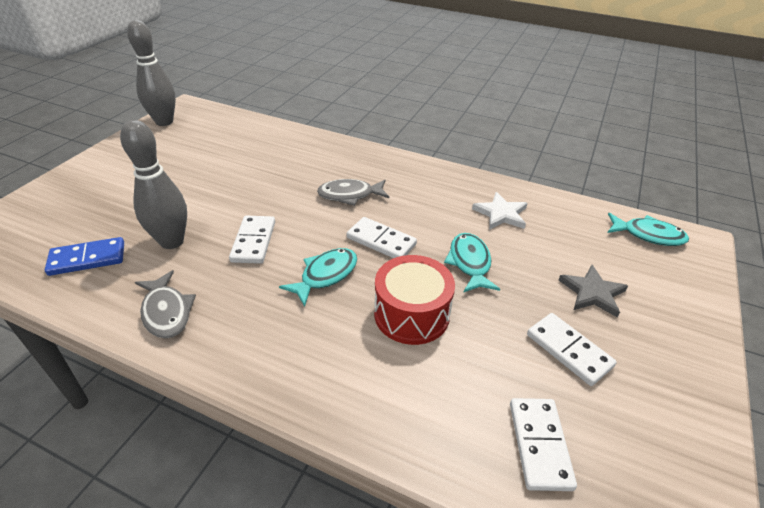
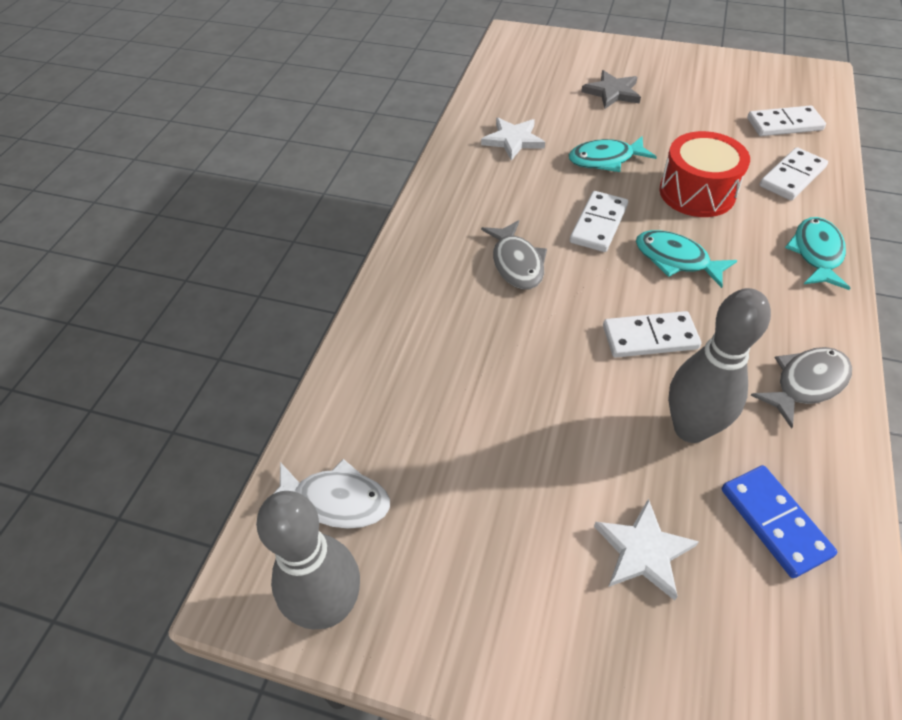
camera: 95 degrees left, 10 degrees up
white domino [527,313,617,386] -> white domino moved to [759,147,828,201]
turquoise fish [607,213,689,246] -> turquoise fish moved to [785,217,850,290]
none -> white fish [273,459,390,529]
none -> white star [594,498,699,601]

